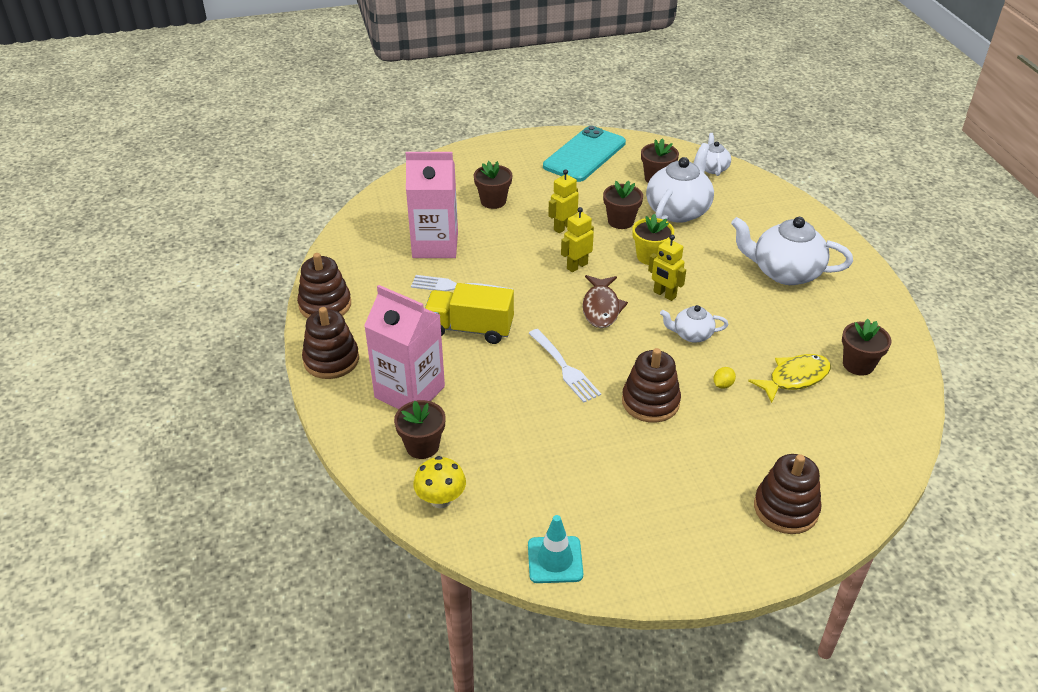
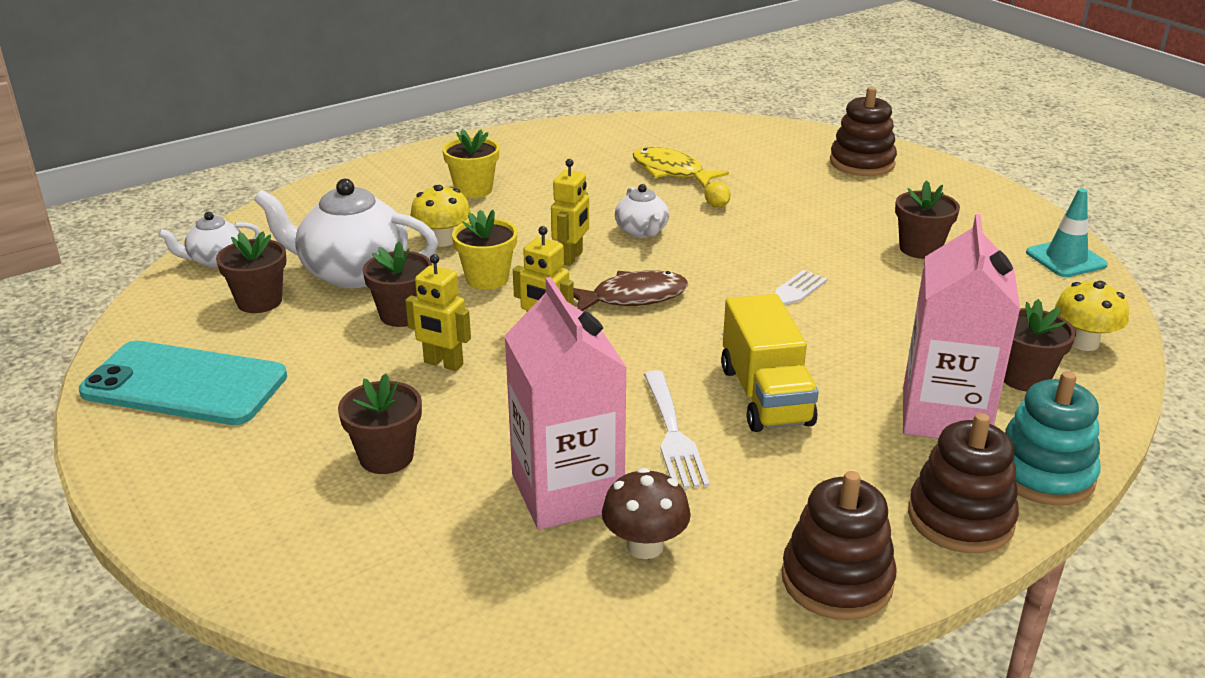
camera: 110 degrees left, 10 degrees down
brown stacking toy [622,348,681,423] -> none
yellow lemon [713,367,736,389] -> yellow lemon turned 45 degrees clockwise [704,181,731,207]
white teapot [731,217,853,285] -> yellow flower pot [442,129,499,198]
brown flower pot [842,319,891,375] -> brown flower pot moved to [895,180,960,259]
none -> yellow mushroom [410,185,471,247]
none -> brown mushroom [602,468,691,559]
none -> turquoise stacking toy [1005,371,1100,506]

